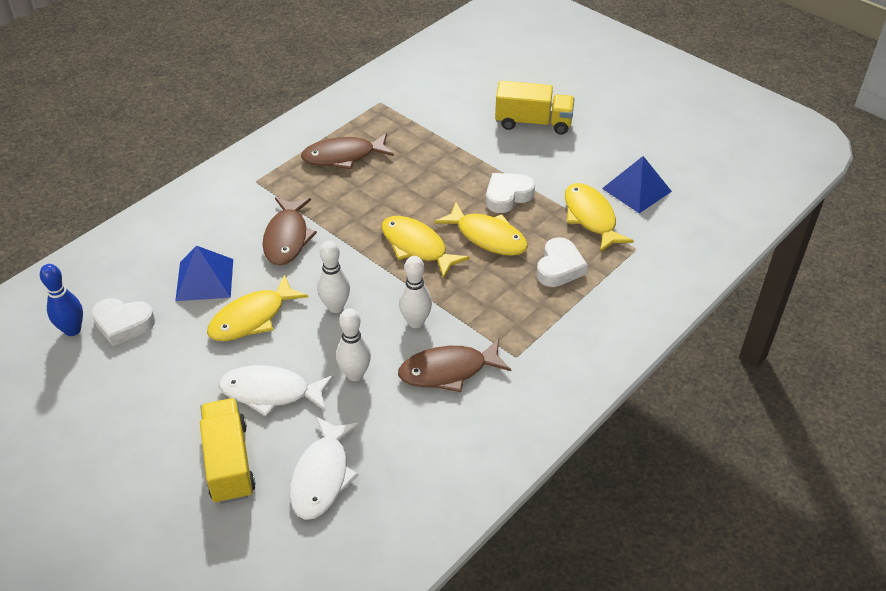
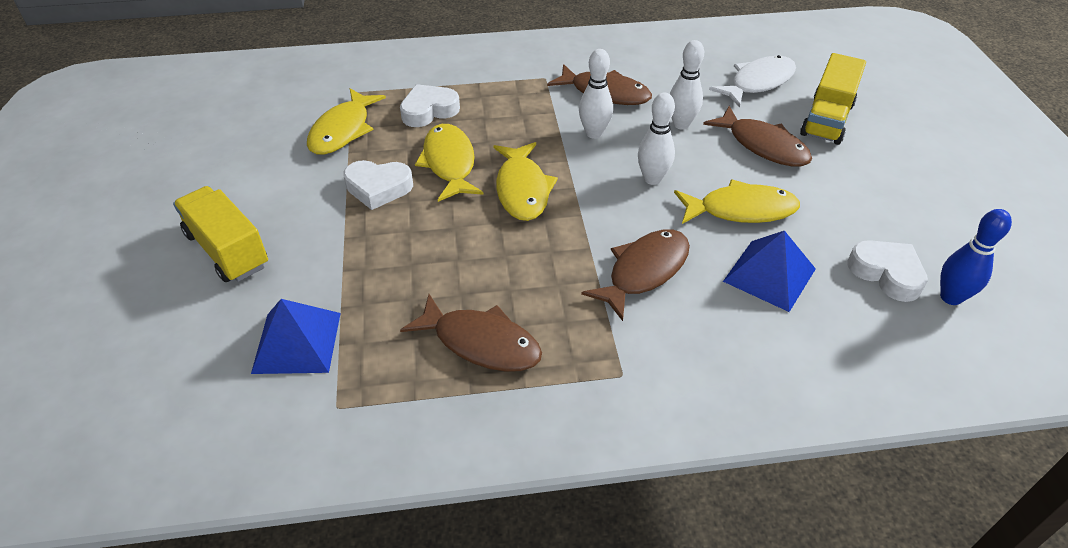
camera: 140 degrees left, 0 degrees up
white fish [219,365,334,416] -> brown fish [703,106,812,167]
blue pyramid [602,156,672,213] -> blue pyramid moved to [251,299,341,374]

